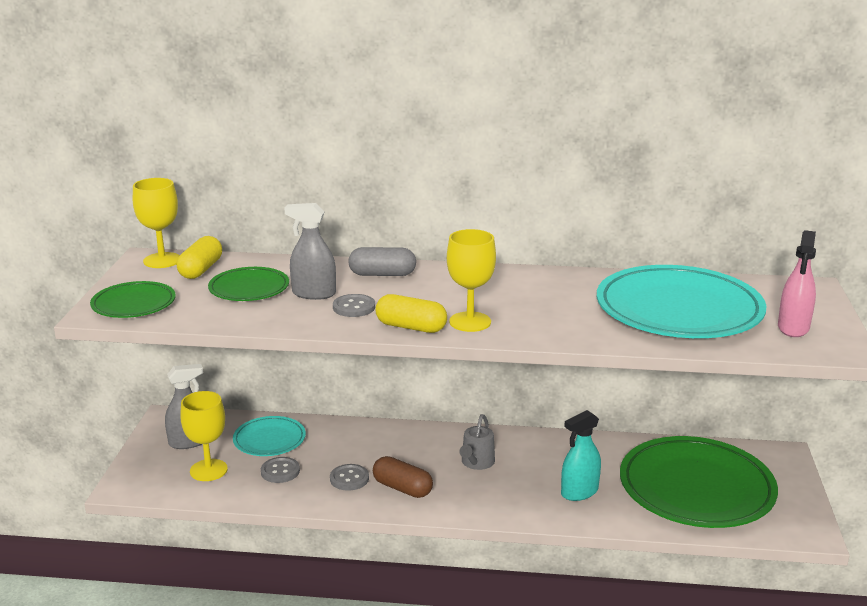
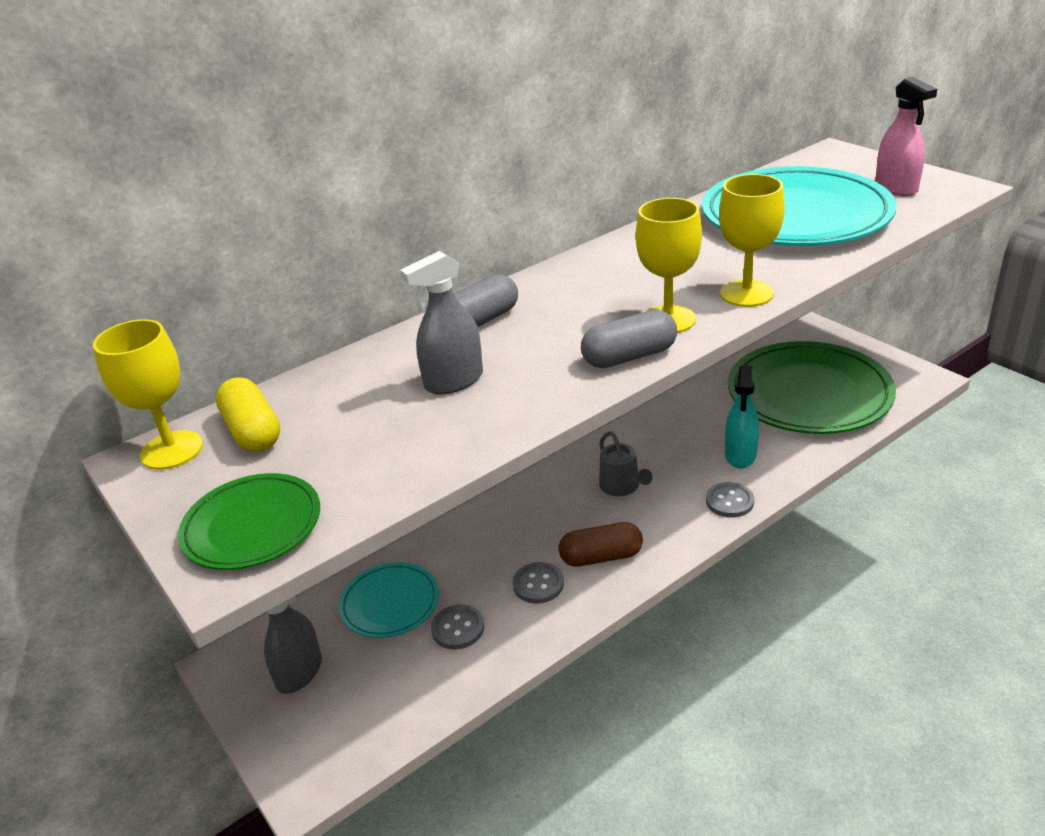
camera: 40 degrees left, 10 degrees up
yellow goblet [180,391,228,481] -> yellow goblet moved to [719,174,785,307]
green plate [208,267,289,301] -> none
grey button [333,294,375,317] -> grey button moved to [706,482,754,518]
yellow capsule [376,294,447,333] -> grey capsule [581,310,677,368]

